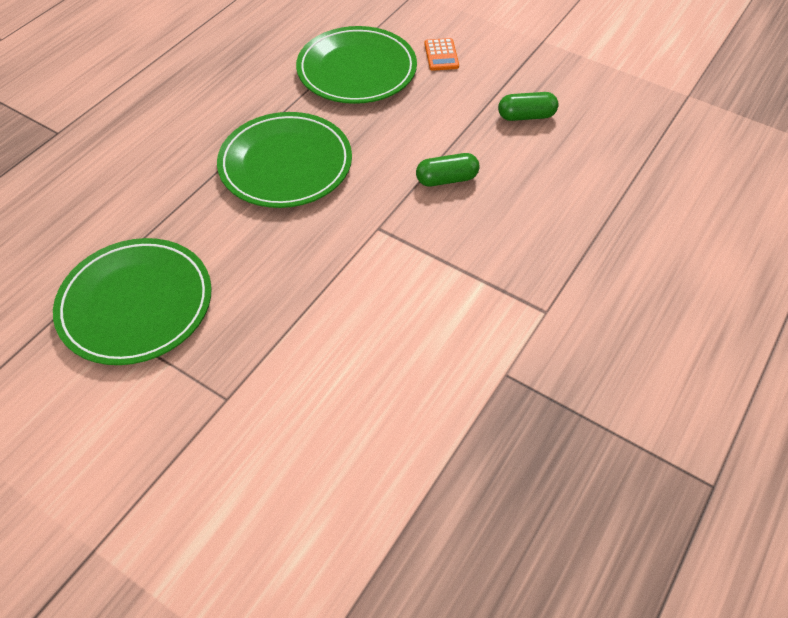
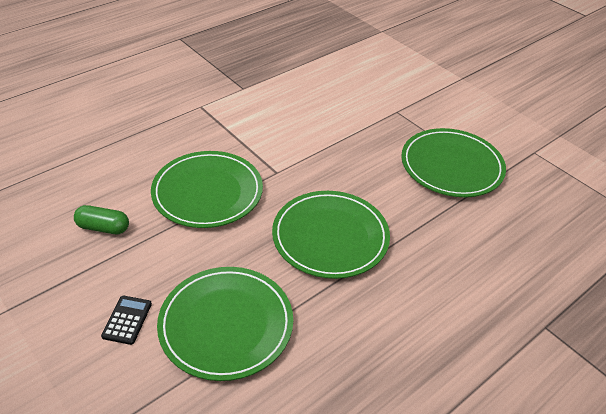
camera: 165 degrees left, 10 degrees down
green capsule [416,153,480,186] -> green plate [151,151,263,228]
orange calculator [424,38,459,71] -> black calculator [101,296,152,345]

